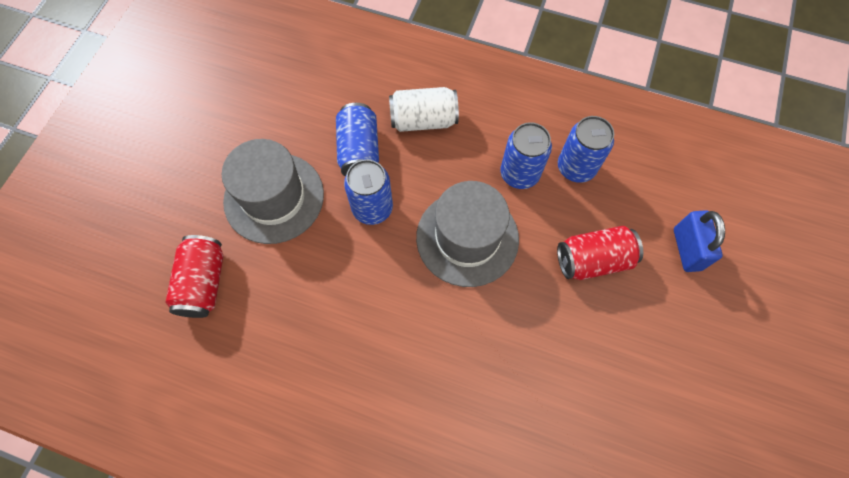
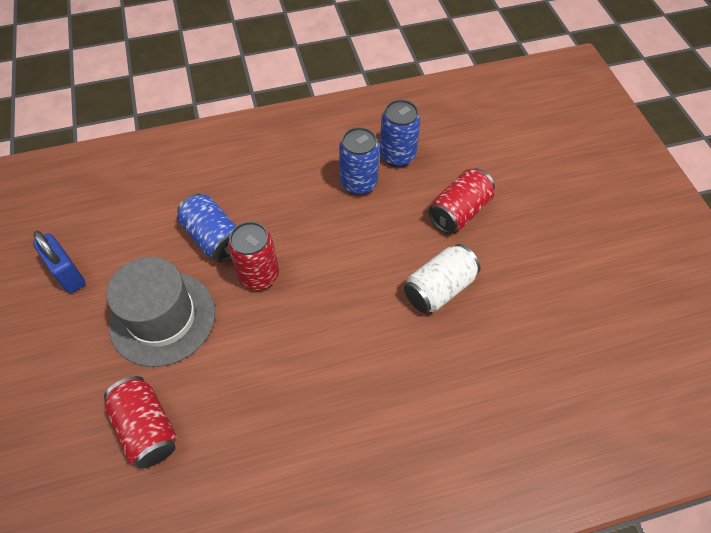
camera: 35 degrees left, 10 degrees down
blue can [344,159,393,225] -> red can [228,221,279,290]
white can [389,87,459,132] -> white can moved to [404,244,480,313]
grey hat [416,181,519,287] -> none
blue padlock [674,210,725,272] -> blue padlock moved to [33,231,85,293]

